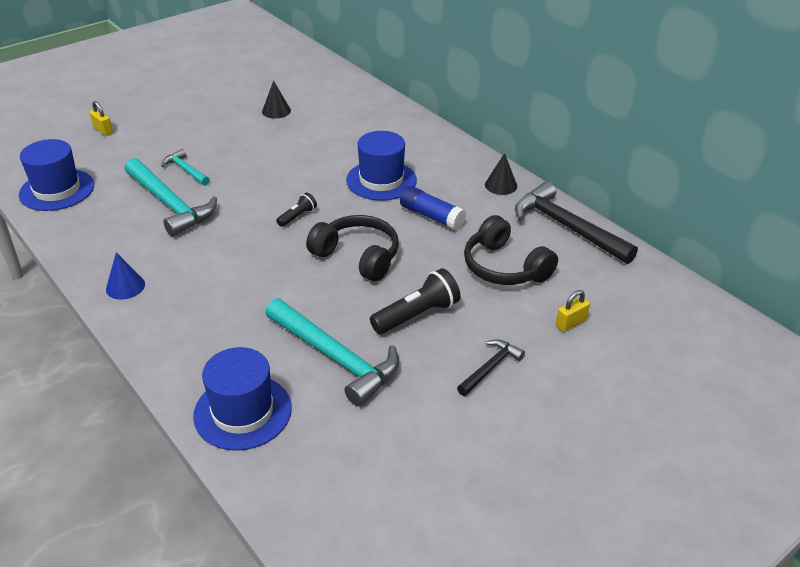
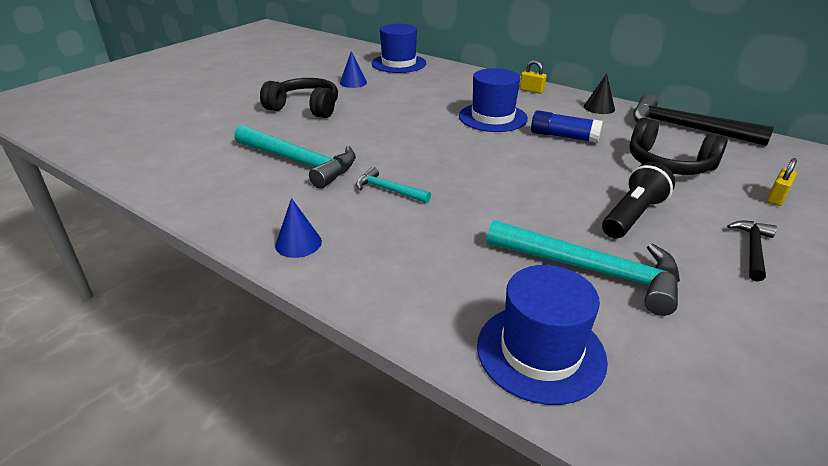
camera: 15 degrees left, 5 degrees down
blue hat [19,139,94,211] -> blue hat moved to [371,24,426,73]
yellow padlock [89,101,113,136] -> yellow padlock moved to [520,60,547,94]
turquoise hammer [161,149,210,186] -> turquoise hammer moved to [356,167,431,203]
black cone [262,81,291,118] -> blue cone [340,51,367,88]
black flashlight [276,192,317,227] -> none
black headphones [306,215,399,282] -> black headphones moved to [260,78,338,118]

